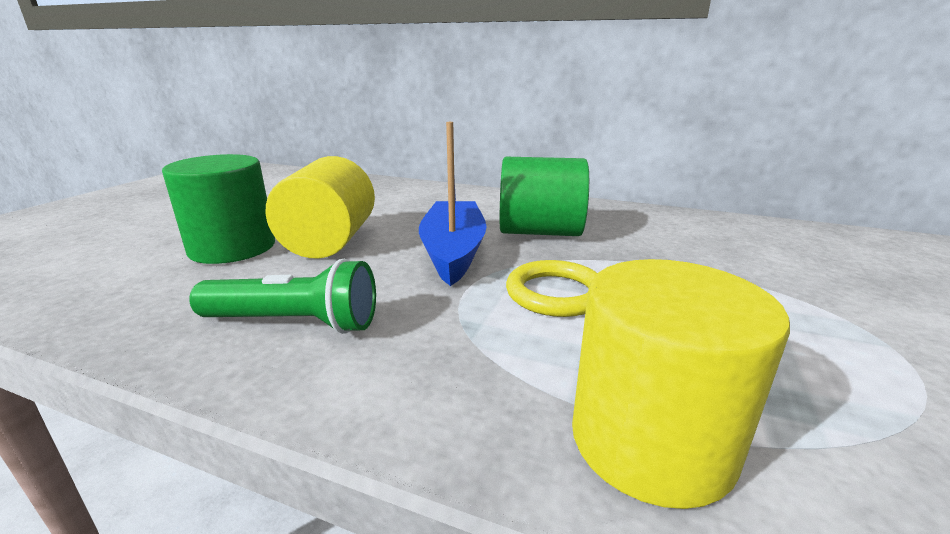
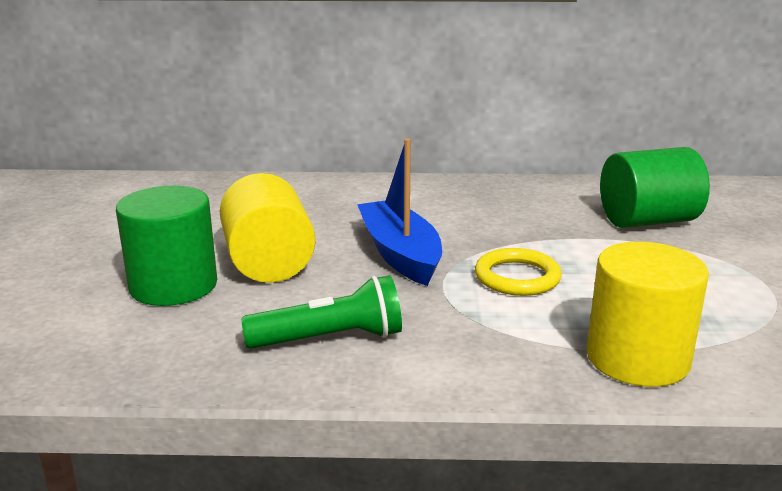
camera: 20 degrees left, 0 degrees up
green cylinder [500,157,589,236] -> green cylinder moved to [600,147,710,228]

